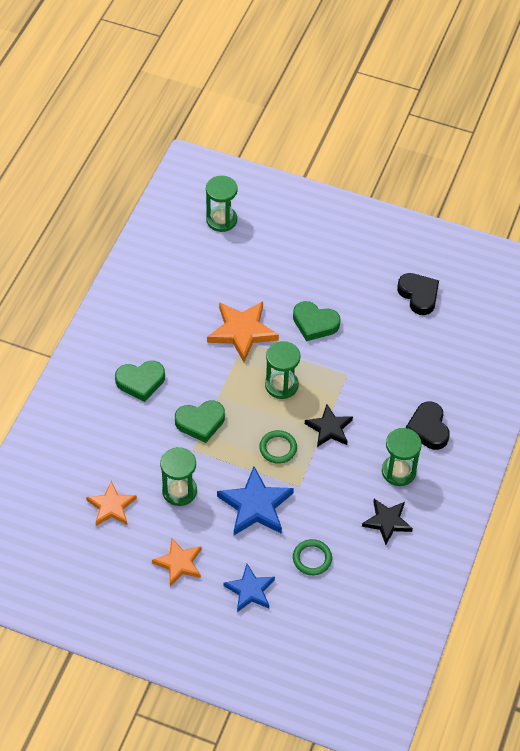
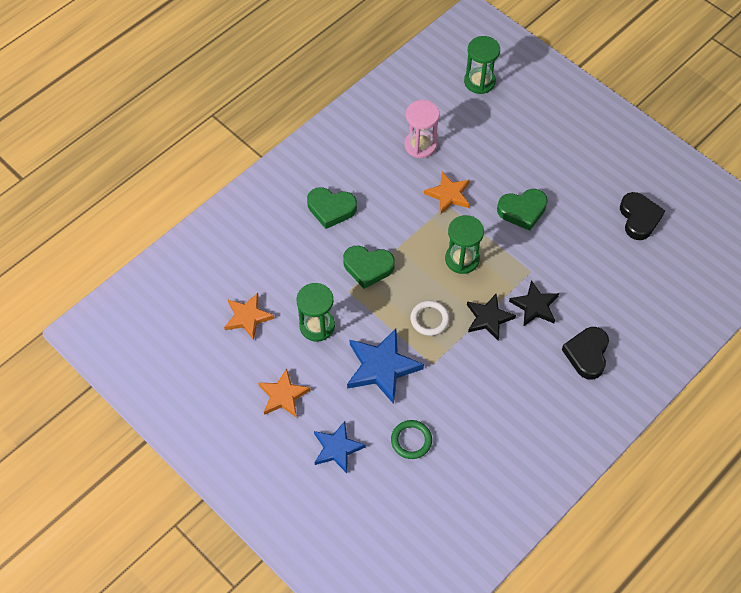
camera: 25 degrees right, 5 degrees up
orange star [207,301,279,362] -> orange star [424,172,470,214], size x0.65
green ring [259,430,297,464] -> white ring [410,301,450,336]
green heart [293,301,341,341] -> green heart turned 60 degrees counterclockwise [497,189,548,231]
black star [362,499,413,545] -> black star moved to [509,280,559,327]
green hourglass [382,428,422,486] -> none
none -> pink hourglass [404,100,440,158]

